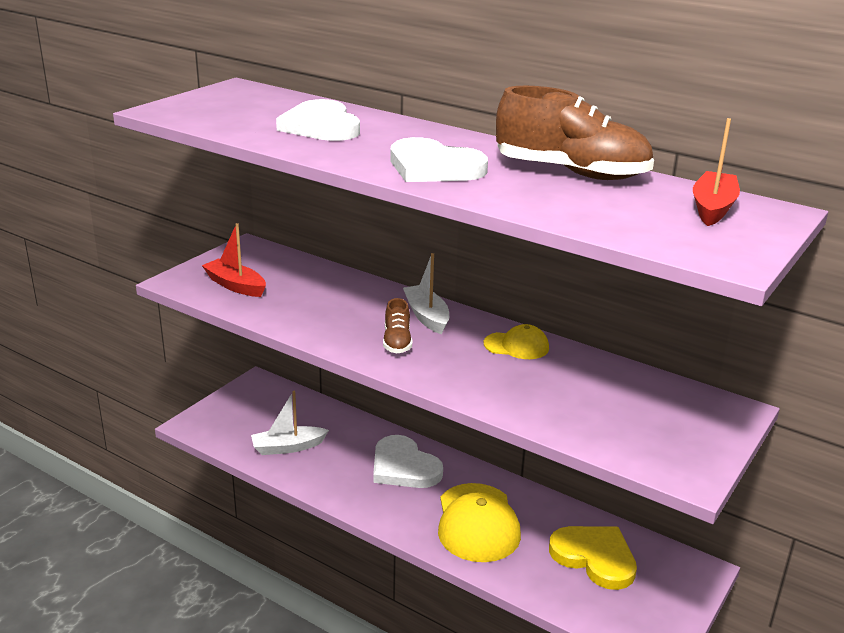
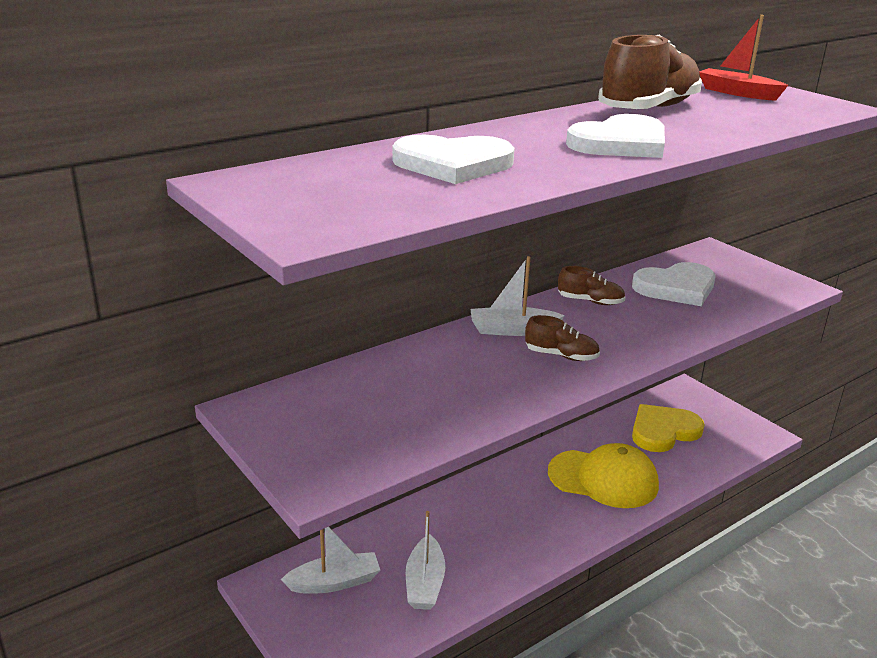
camera: 70 degrees left, 0 degrees up
red boat [202,223,266,297] -> none
white heart [373,435,443,488] -> white heart moved to [632,262,715,306]
yellow cap [484,324,549,359] -> brown shoe [558,266,625,305]
none -> white boat [281,527,380,594]

